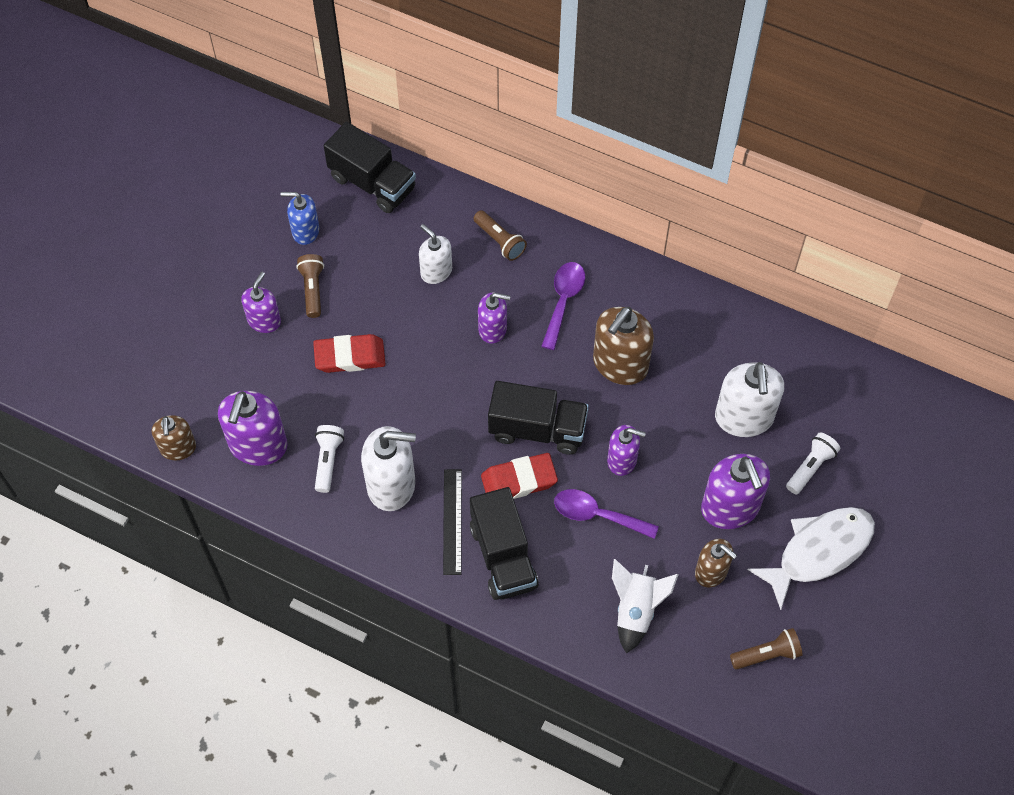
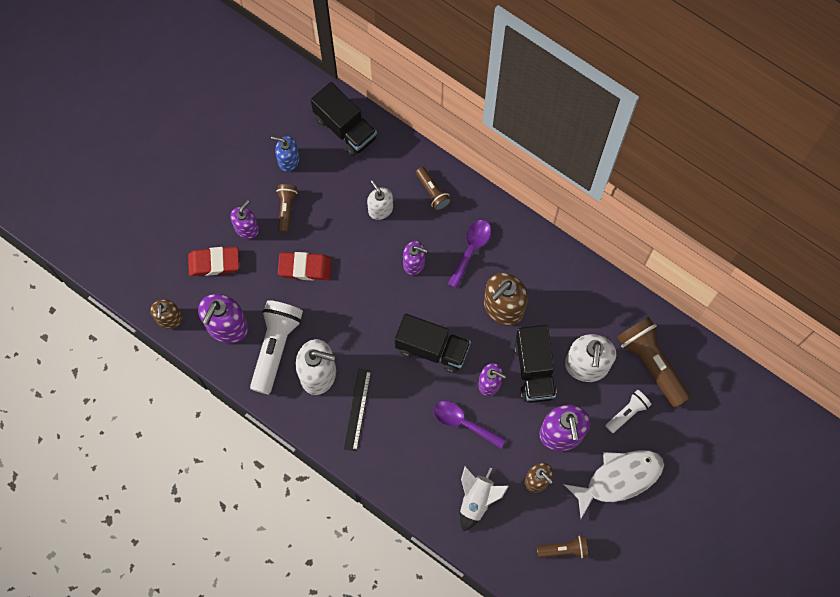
camera: 10 degrees right, 10 degrees up
white flashlight [315,425,344,493] -> white flashlight [250,300,303,394], size x1.87
black truck [470,487,539,600] -> black truck moved to [514,325,557,403]
red eraser [481,453,558,499] -> red eraser moved to [188,247,239,276]
none -> brown flashlight [617,317,691,408]

